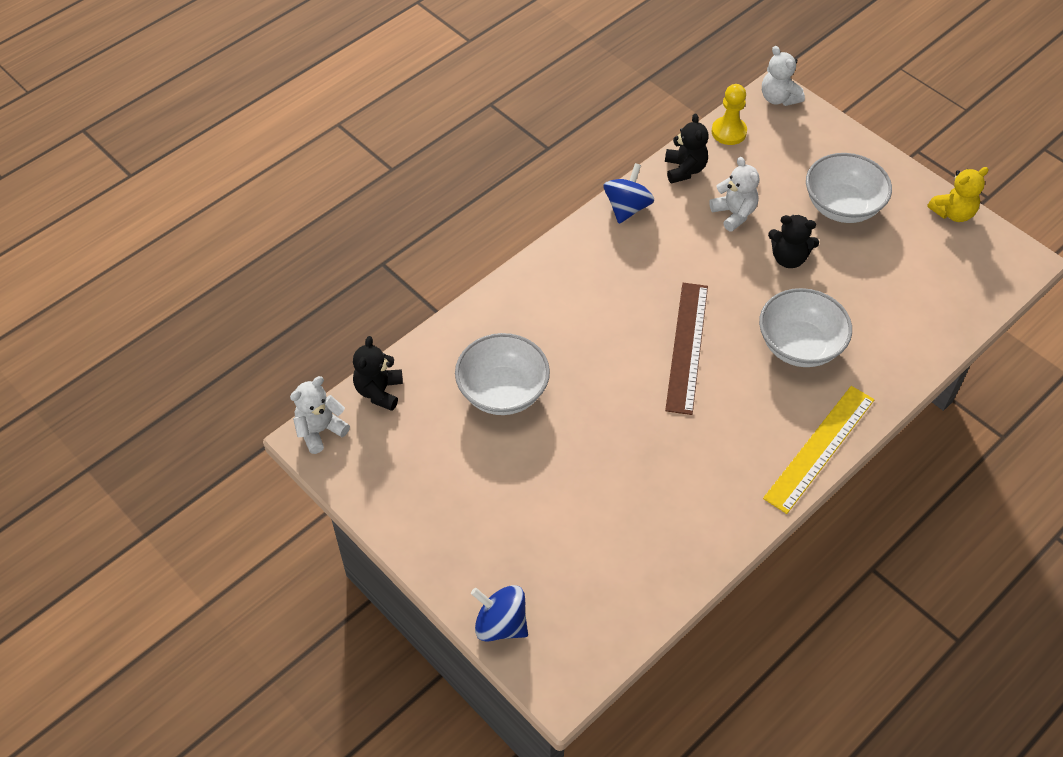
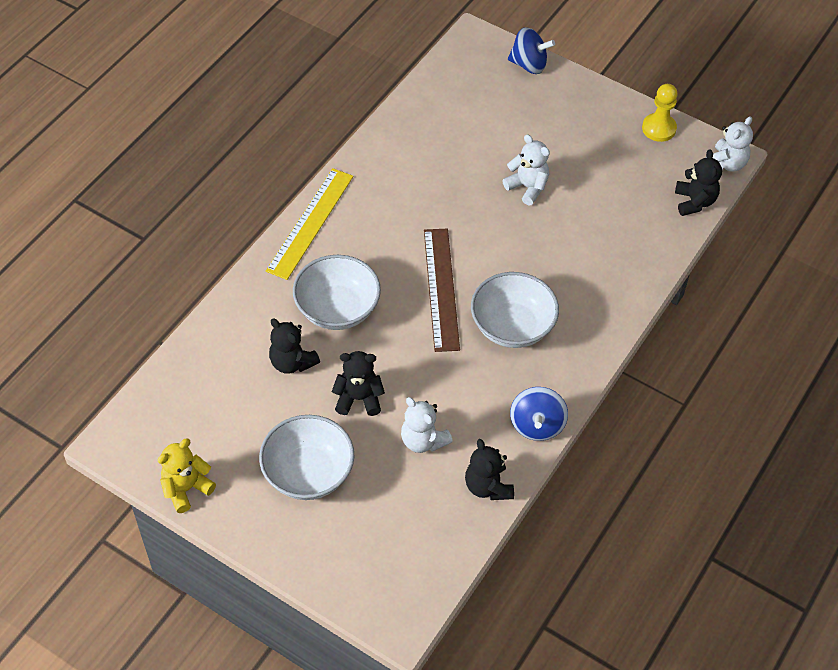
camera: 165 degrees right, 0 degrees up
white bowl [455,333,550,415] -> white bowl moved to [471,272,559,348]
yellow pawn [712,84,747,145] -> yellow pawn moved to [642,84,678,142]
white teddy bear [762,46,805,106] -> white teddy bear moved to [502,135,550,205]
none -> black teddy bear [269,318,320,374]

